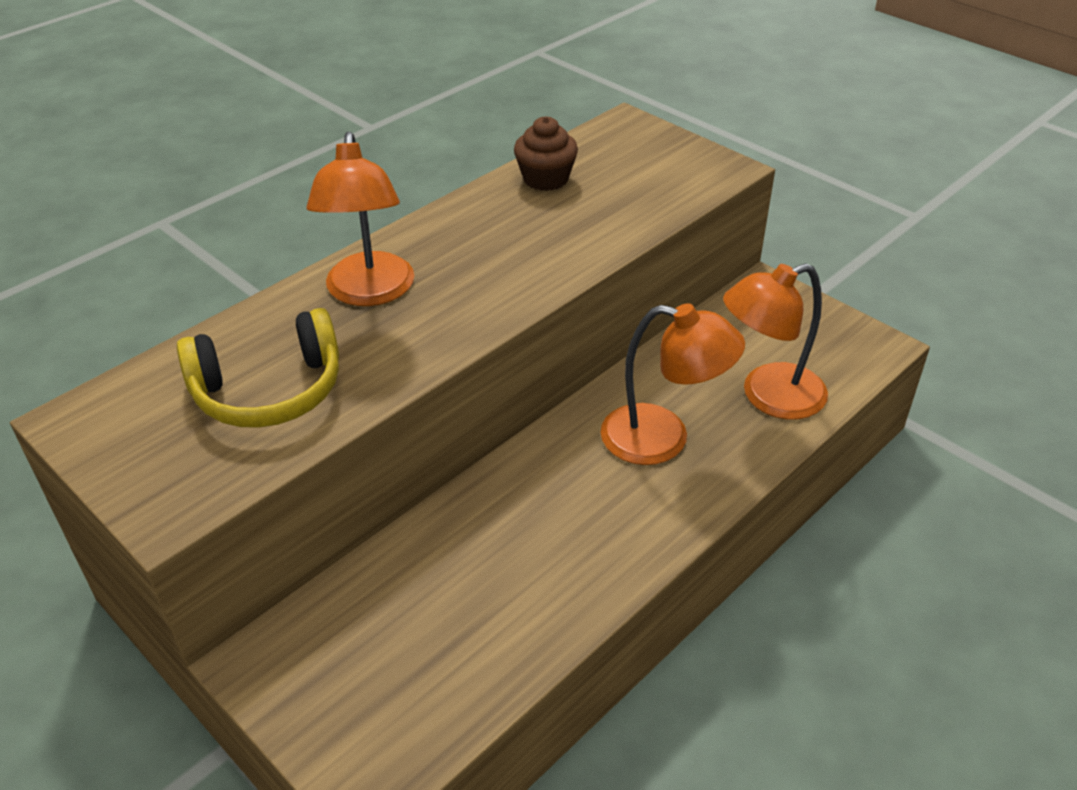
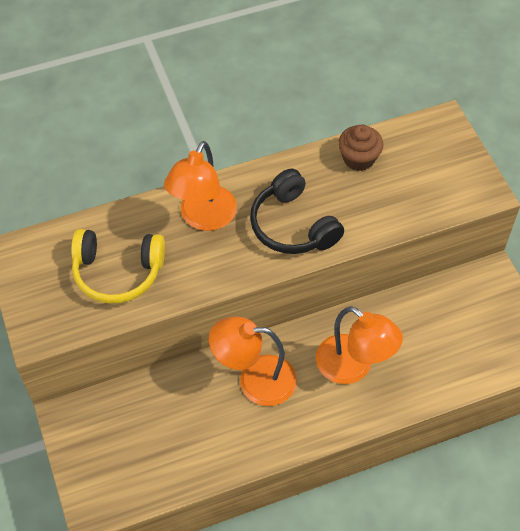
camera: 25 degrees right, 15 degrees up
orange lamp [723,263,828,420] -> orange lamp moved to [209,317,297,406]
none -> black headphones [250,169,344,254]

